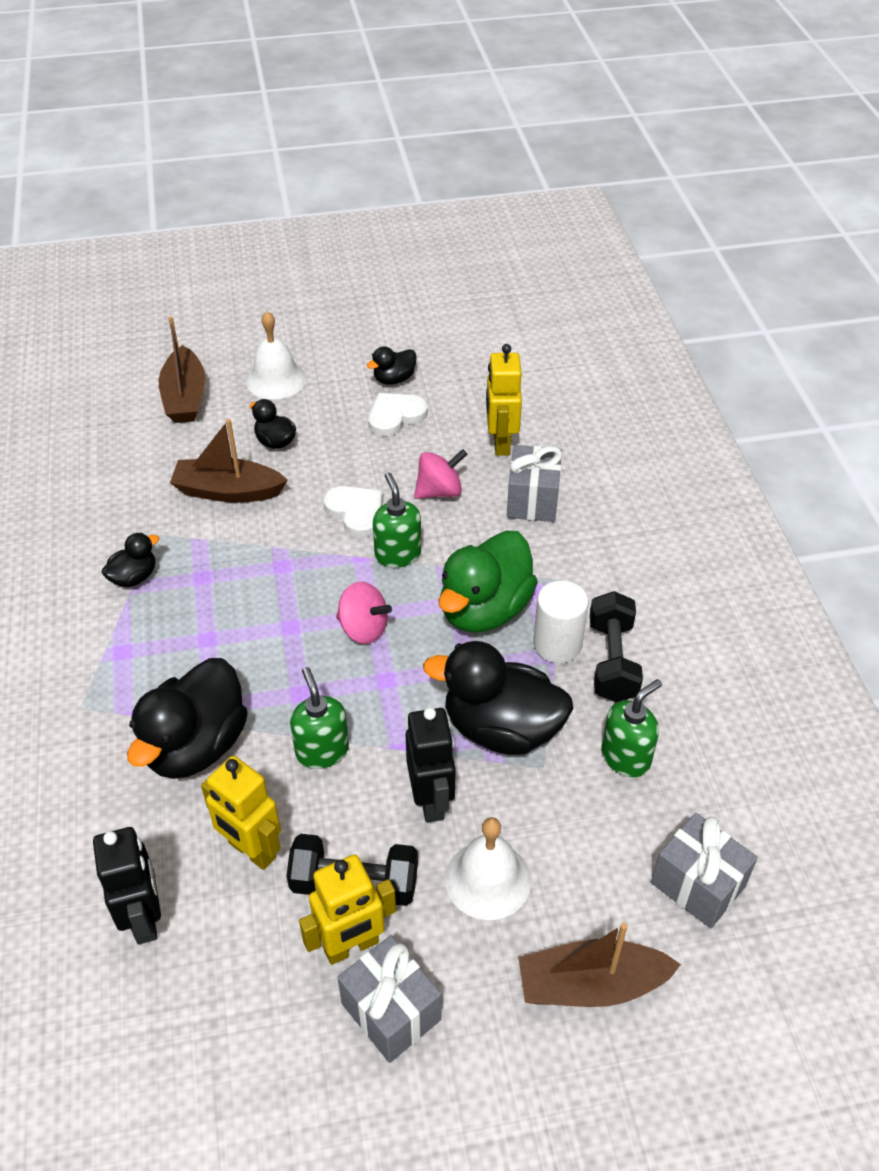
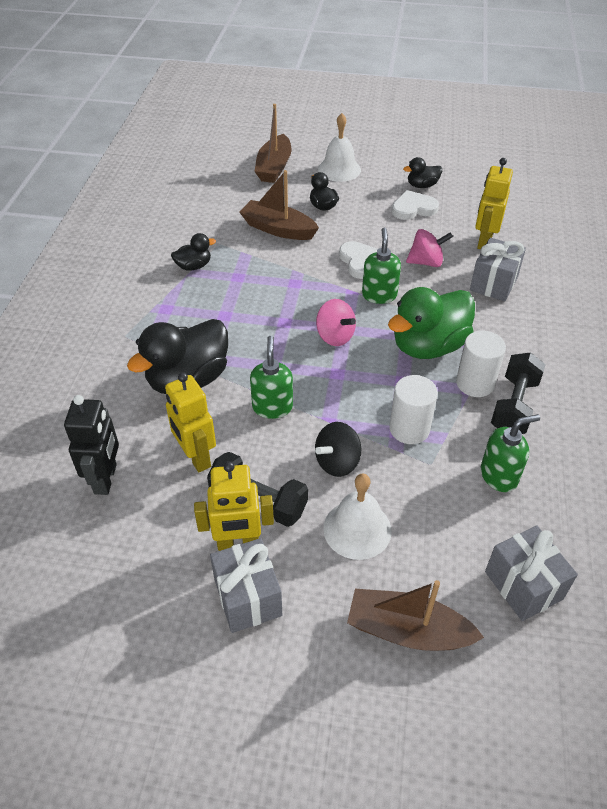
camera: 20 degrees right, 0 degrees up
black robot [406,707,456,823] -> black spinning top [315,422,361,477]
black duck [423,641,574,755] -> white cylinder [389,375,438,444]

